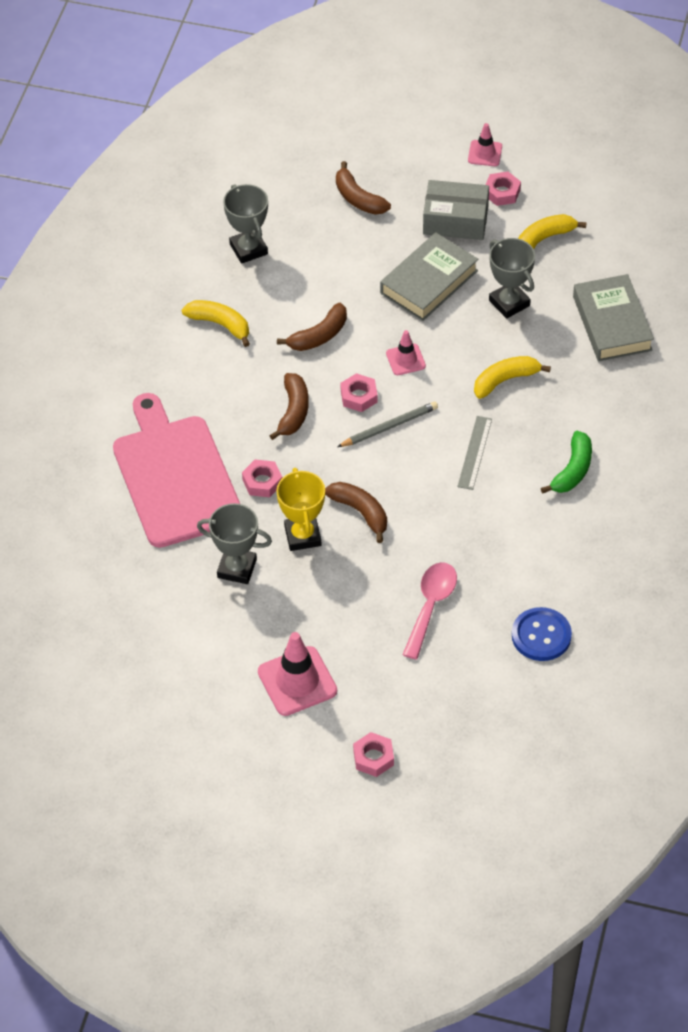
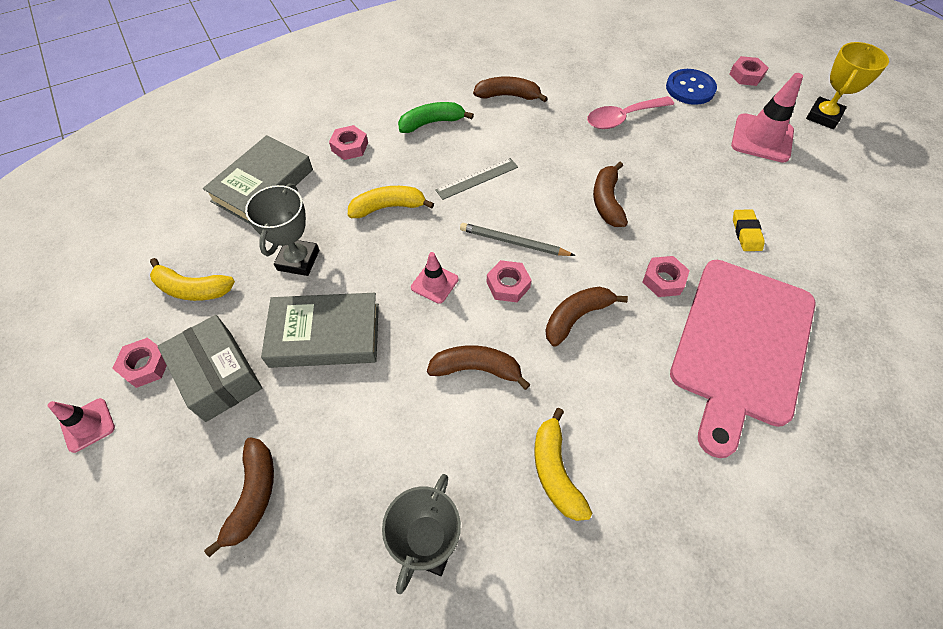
camera: 135 degrees left, 5 degrees up
grey trophy [197,503,272,584] -> yellow eraser [733,210,765,251]
yellow trophy [276,468,325,551] -> yellow trophy moved to [806,42,889,129]
yellow banana [474,356,551,399] -> yellow banana turned 150 degrees clockwise [348,186,434,218]
blue button [512,607,572,661] -> blue button moved to [666,69,717,105]
none -> pink nut [329,125,368,160]
none -> brown banana [473,76,548,102]

